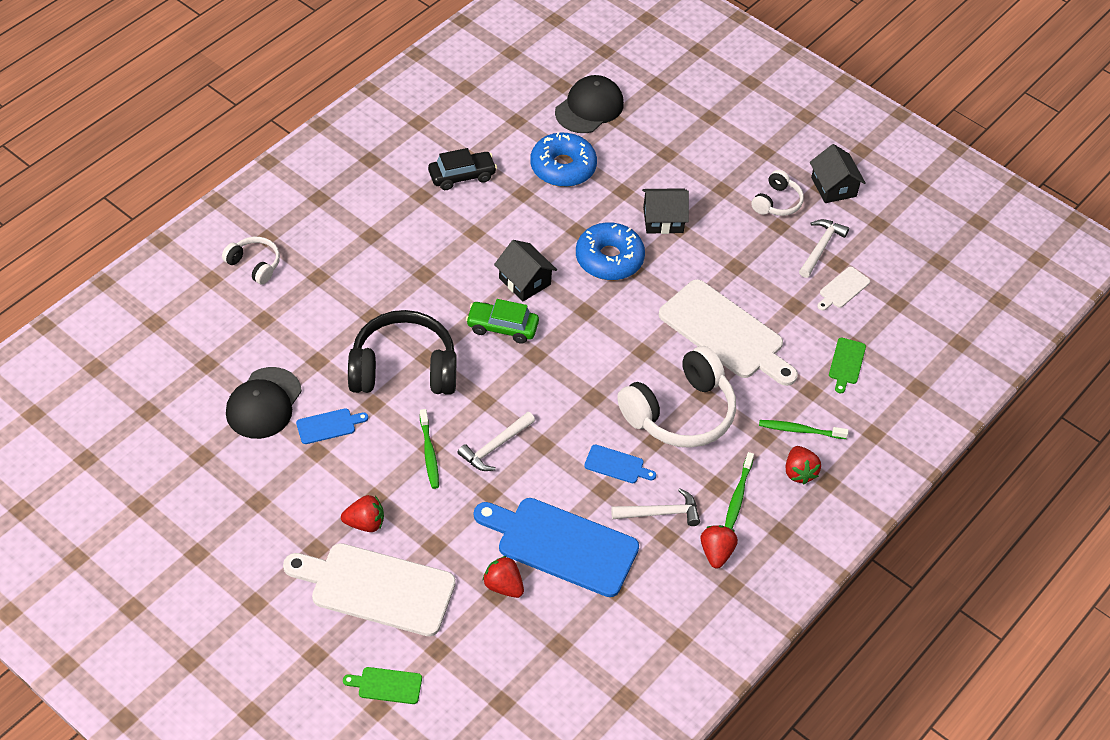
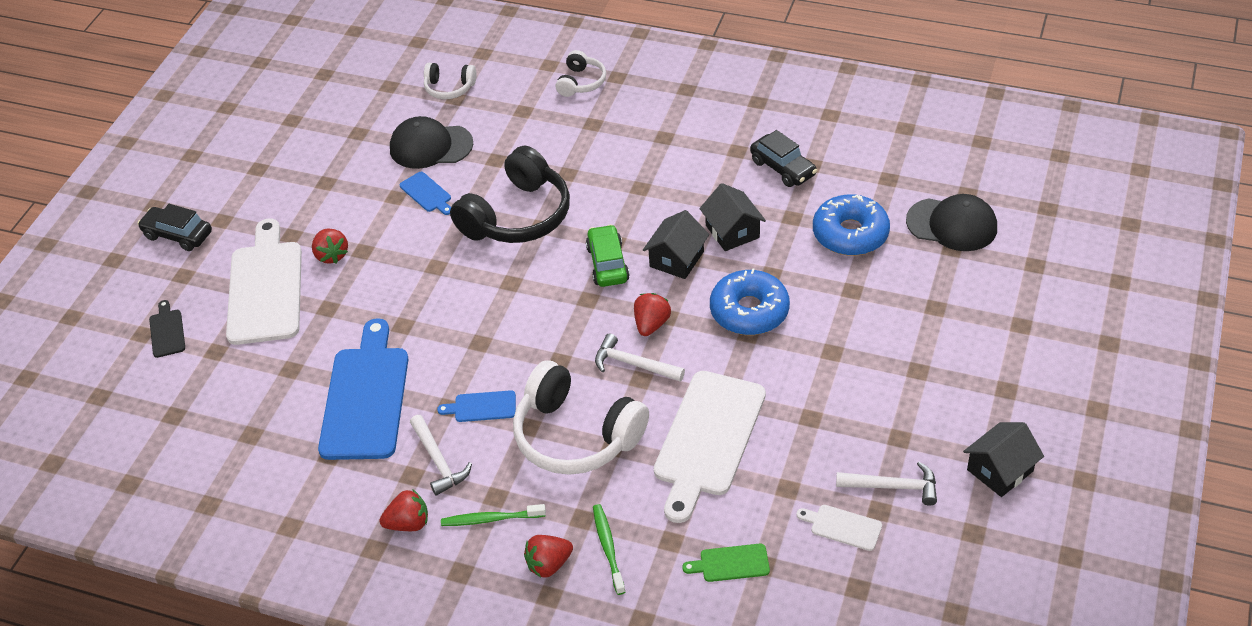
camera: 75 degrees right, 5 degrees down
green cutting board [343,667,422,704] -> black cutting board [149,300,185,358]
black headphones [348,310,457,395] -> black headphones turned 60 degrees clockwise [450,146,570,243]
green toothbrush [420,409,439,489] -> none
white hammer [458,412,535,471] -> white hammer moved to [595,333,685,382]
red strawberry [482,556,524,598] -> red strawberry moved to [634,293,671,336]
blue cutting board [584,444,656,483] -> blue cutting board turned 90 degrees clockwise [437,390,516,422]
black house [642,188,689,234] -> black house moved to [699,183,766,251]
white headphones [751,170,804,216] -> white headphones moved to [424,63,477,99]
none -> black car [137,204,212,251]

